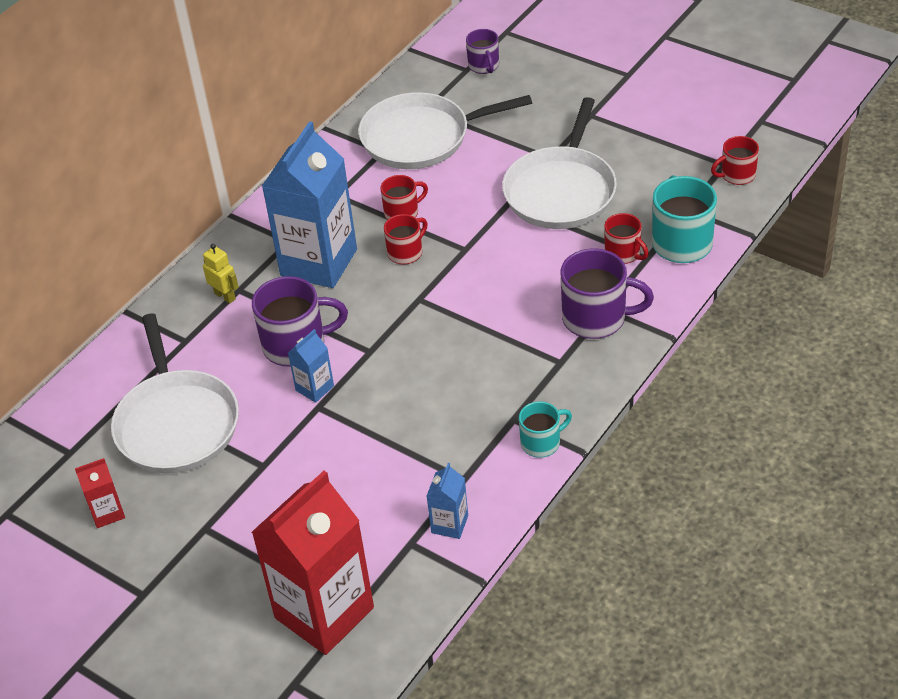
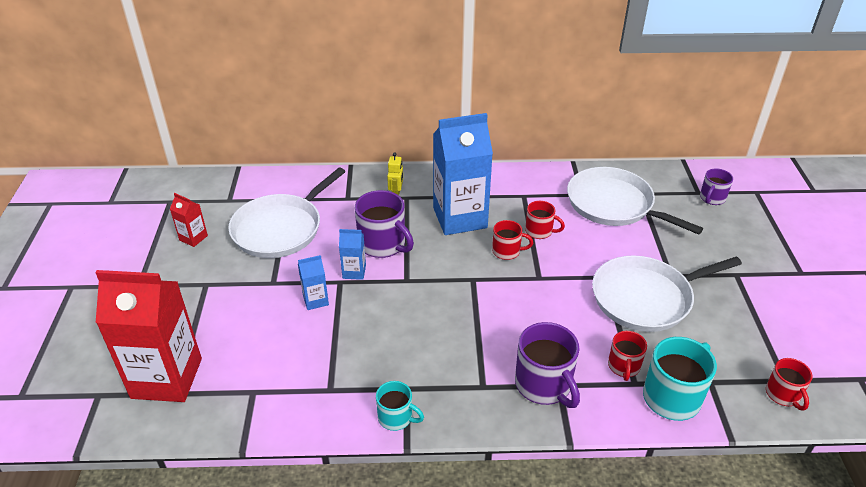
camera: 50 degrees right, 5 degrees down
blue carton [427,463,468,539] -> blue carton moved to [298,255,329,310]
red mug [711,136,759,185] -> red mug turned 135 degrees counterclockwise [766,358,813,411]

